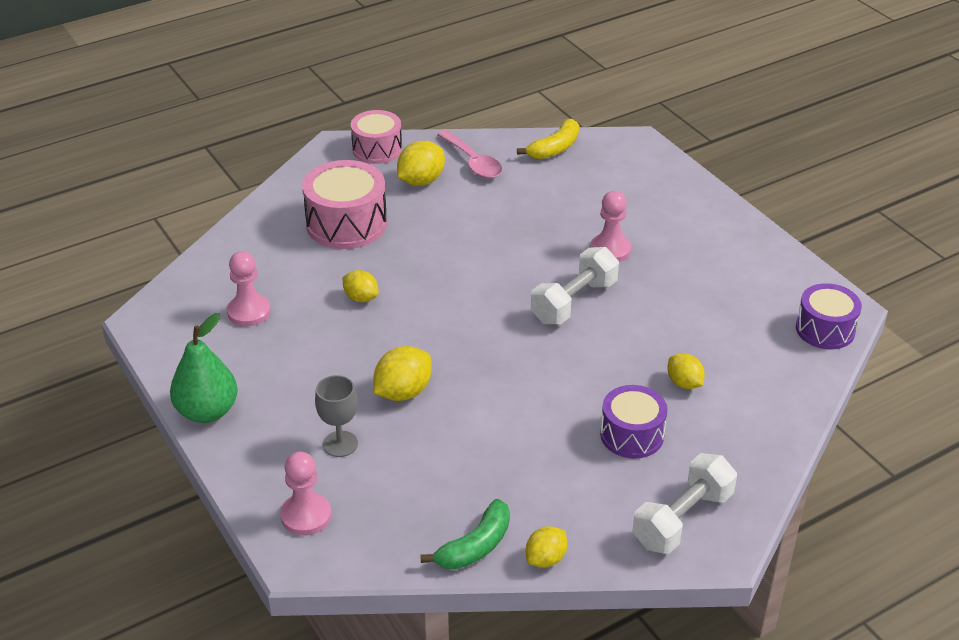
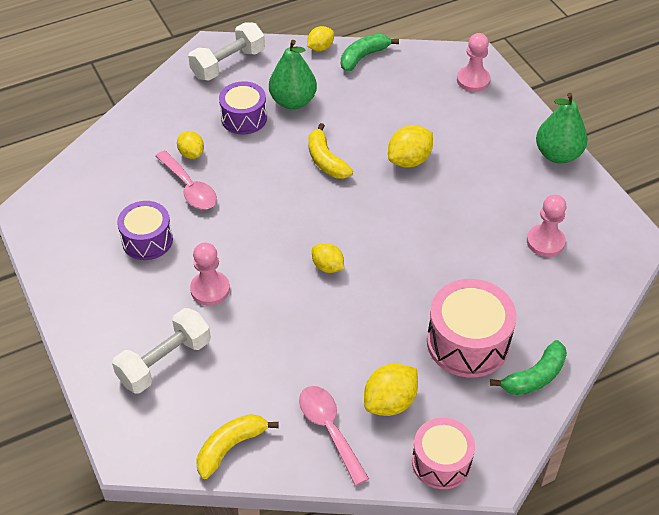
camera: 175 degrees left, 10 degrees up
grey goblet [315,375,358,457] -> none
yellow lemon [342,270,379,302] -> yellow lemon moved to [312,243,344,273]
white dumbbell [531,247,619,324] -> white dumbbell moved to [112,308,211,394]
purple drum [796,283,862,349] -> purple drum moved to [117,201,173,260]
none -> pink spoon [155,150,217,209]
none -> green pear [269,40,317,109]
none -> yellow banana [308,123,353,179]
none -> green banana [490,340,567,395]

